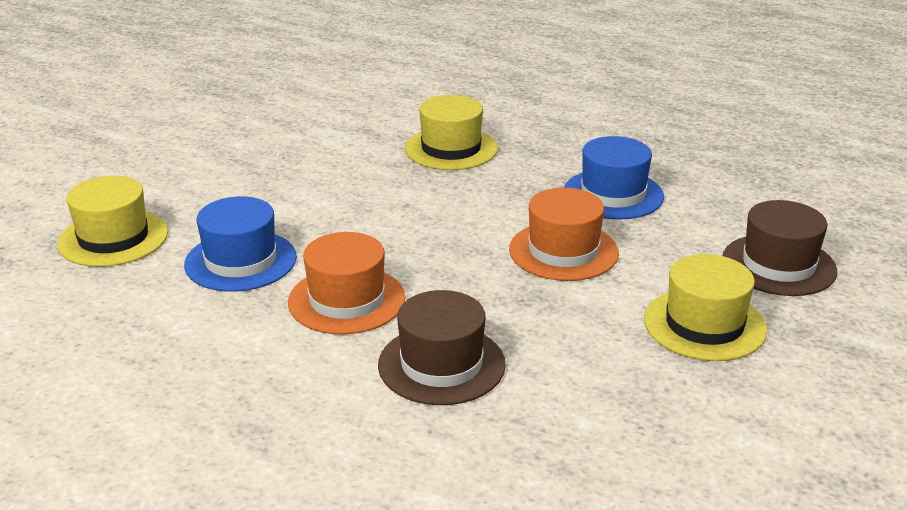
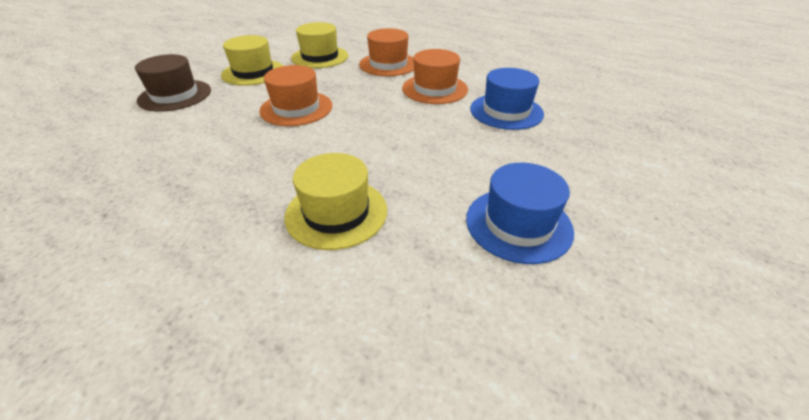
camera: 175 degrees left, 10 degrees up
yellow hat [57,176,168,267] -> yellow hat moved to [291,22,348,68]
brown hat [378,290,506,405] -> orange hat [359,28,414,76]
blue hat [564,136,664,219] -> blue hat moved to [466,163,574,264]

